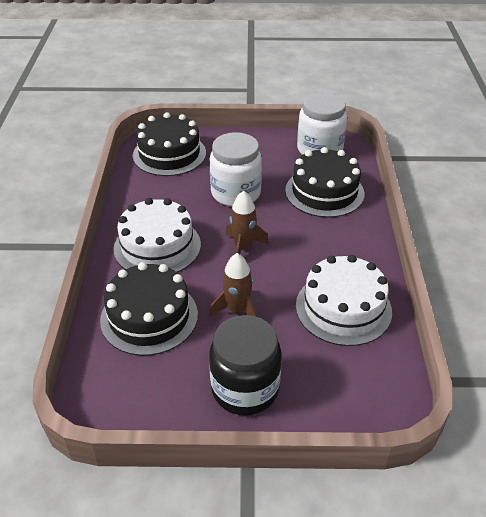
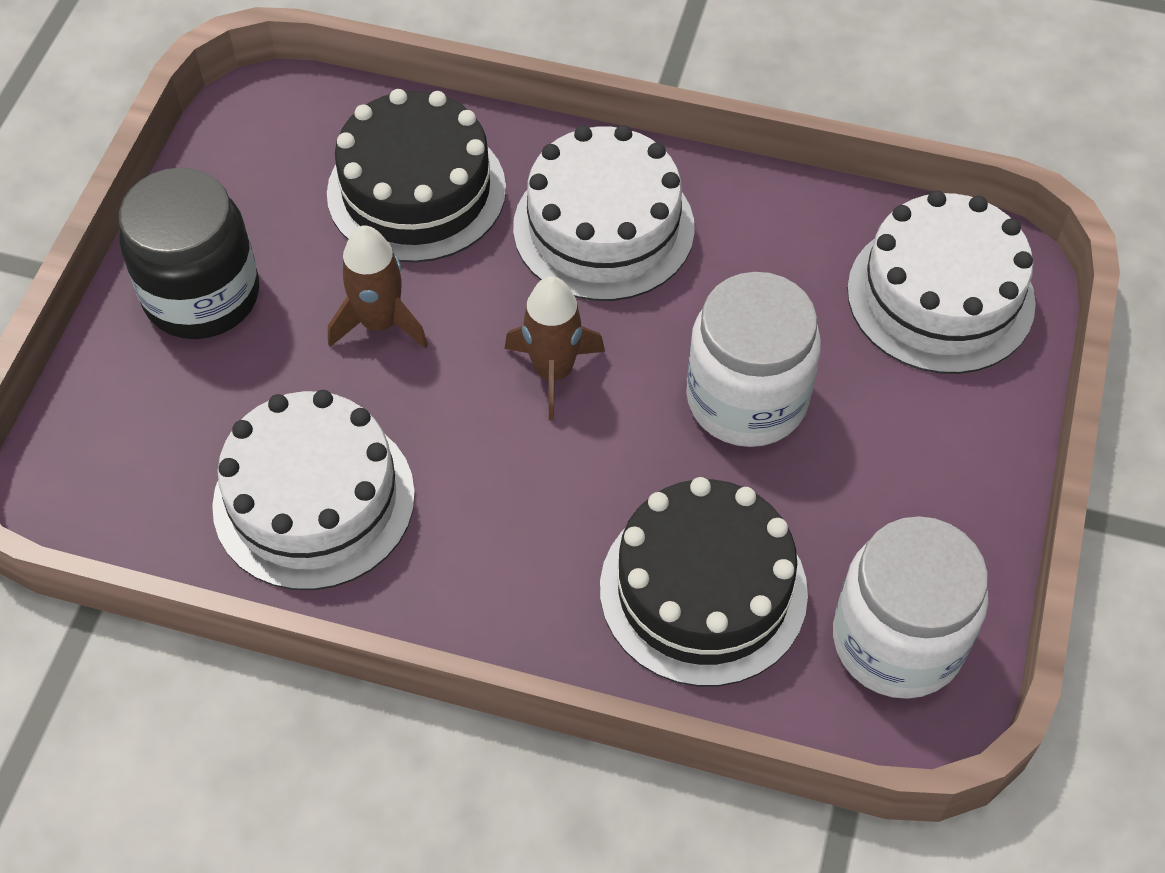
camera: 105 degrees right, 15 degrees up
black cake [133,112,206,176] -> white cake [847,190,1036,374]

